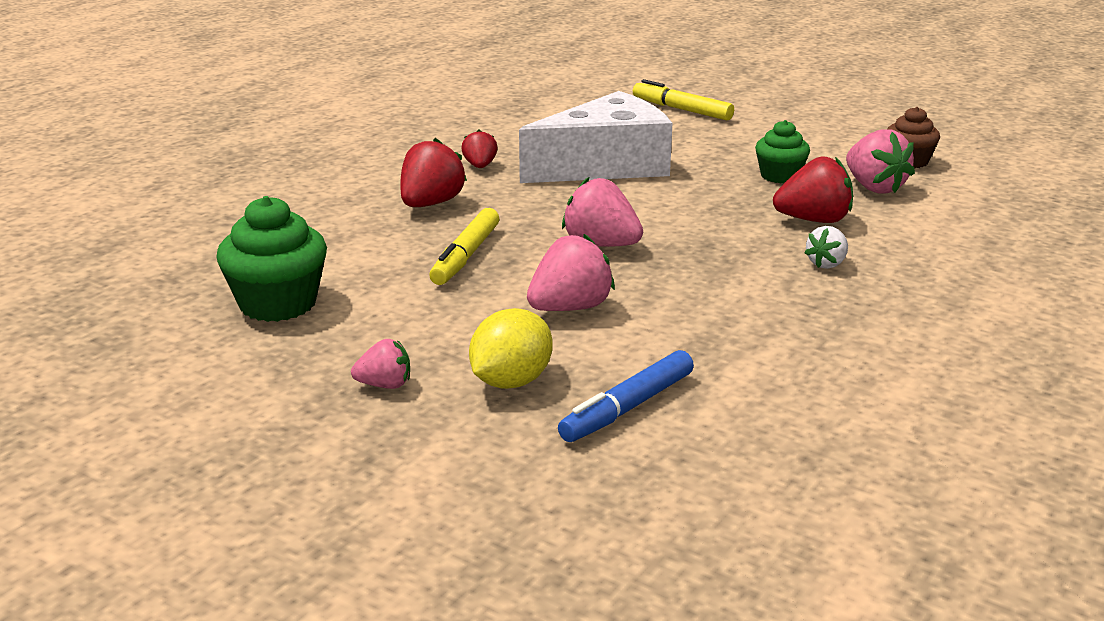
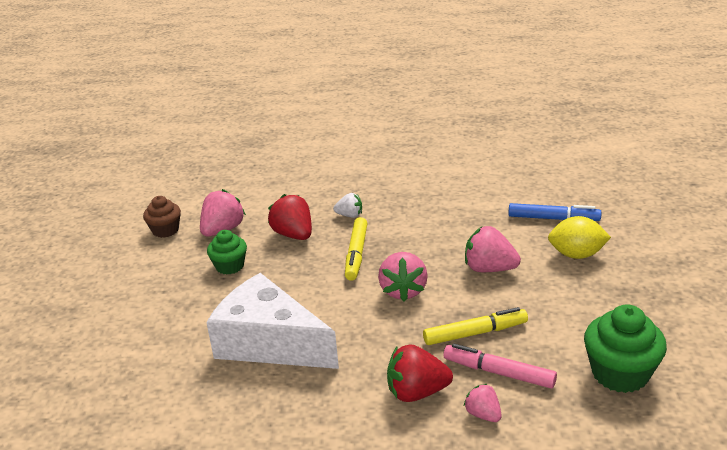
camera: 120 degrees left, 5 degrees up
pink strawberry [351,339,410,389] -> pink strawberry moved to [464,384,502,422]
red strawberry [461,130,498,168] -> none
yellow marker [633,79,734,120] -> yellow marker moved to [345,217,368,281]
none -> pink marker [443,344,557,388]

